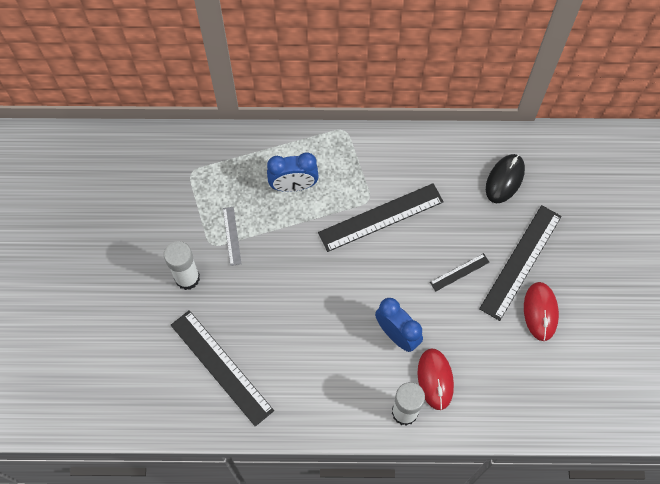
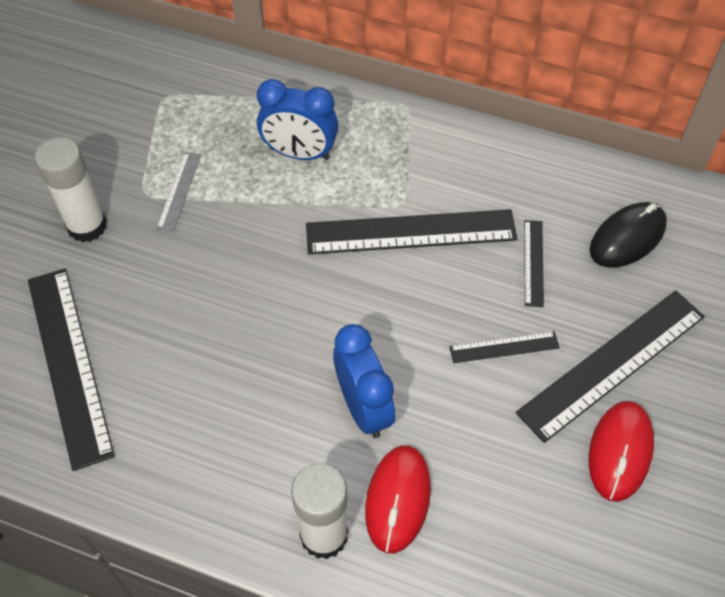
camera: 20 degrees right, 10 degrees down
none -> black ruler [524,220,544,307]

